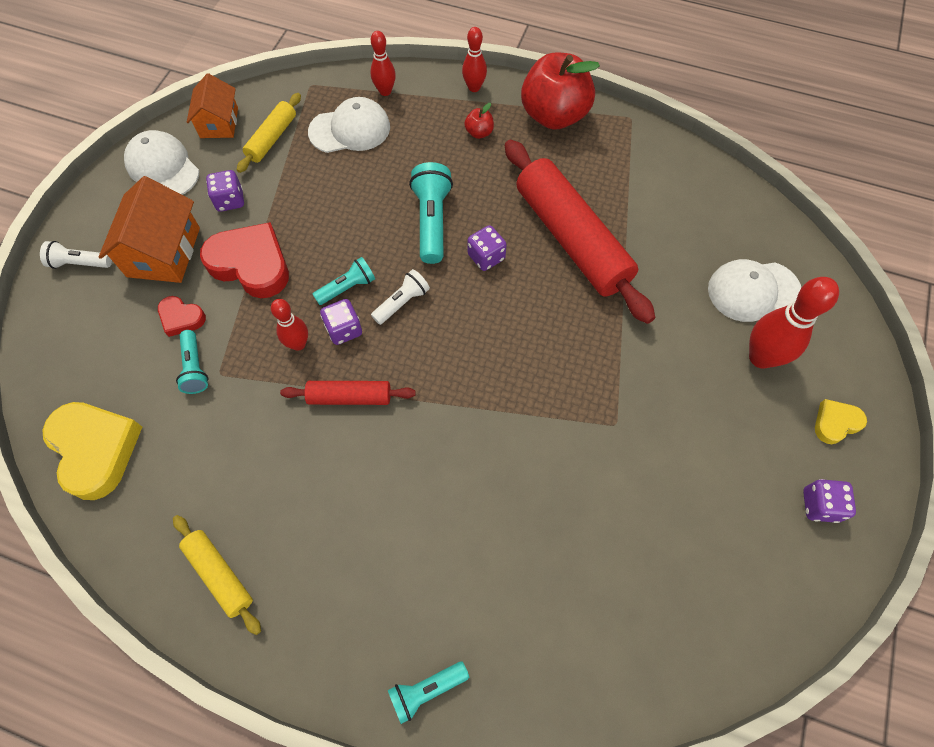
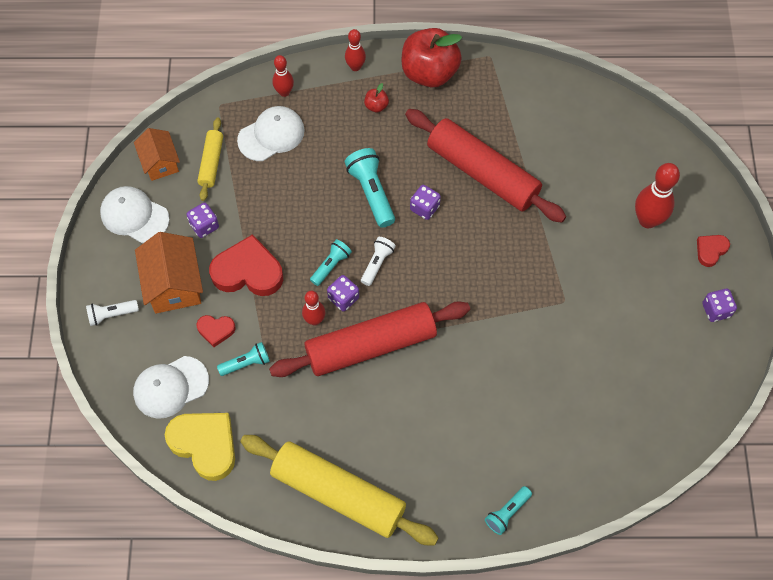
camera: 20 degrees left, 0 degrees up
yellow rolling pin [173,515,261,635] -> yellow rolling pin [240,435,439,546], size x2.05
turquoise flashlight [176,330,208,394] -> turquoise flashlight turned 75 degrees counterclockwise [217,342,270,376]
red rolling pin [280,381,416,405] -> red rolling pin [269,301,470,377], size x2.05
white cap [708,259,801,322] -> white cap moved to [133,356,209,419]
yellow heart [815,399,867,444] -> red heart [697,235,730,267]

